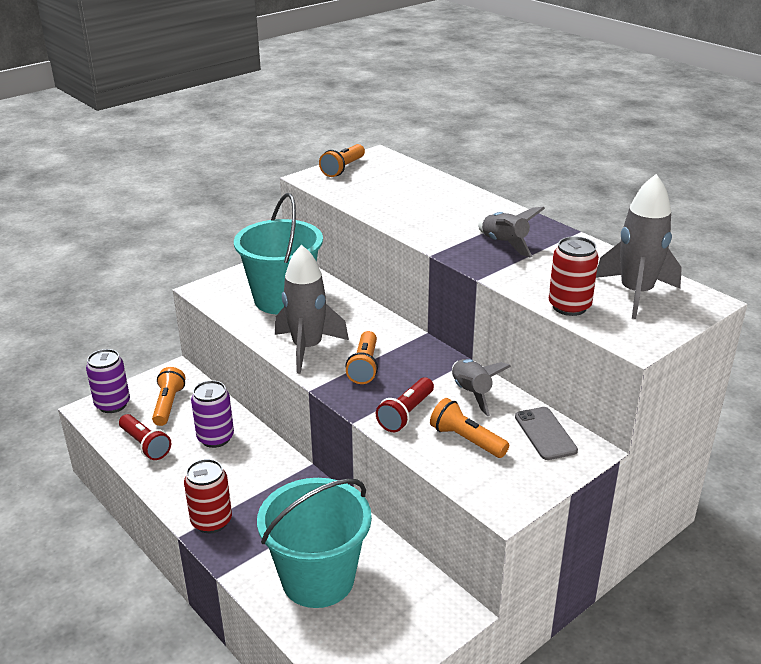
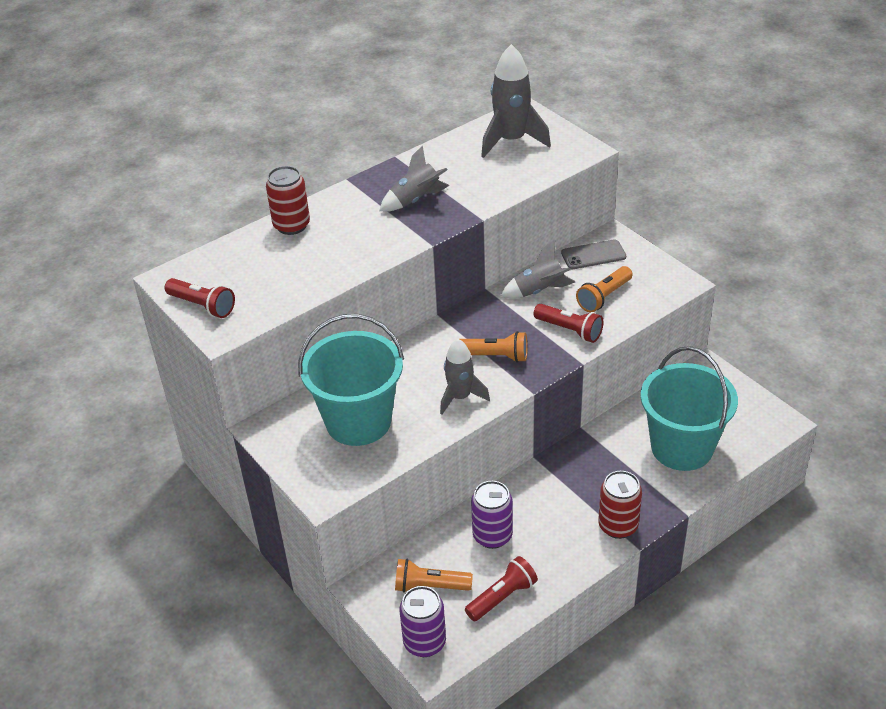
camera: 85 degrees left, 10 degrees up
grey rocket [275,245,349,374] -> grey rocket [440,339,490,415], size x0.66
orange flashlight [319,144,365,177] -> red flashlight [164,278,235,318]
red can [549,236,599,316] -> red can moved to [266,166,310,235]

